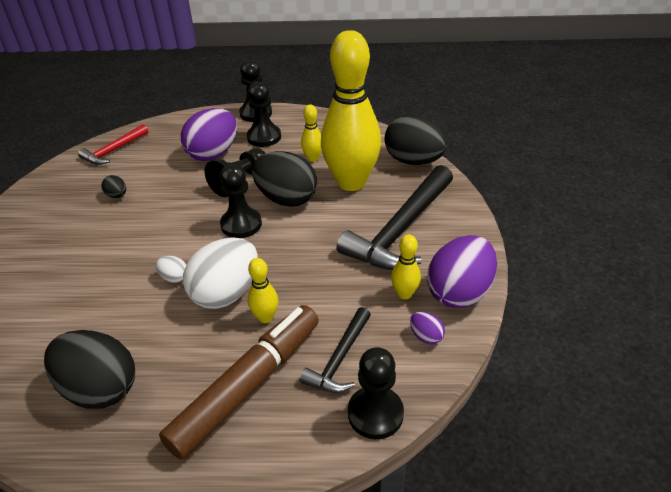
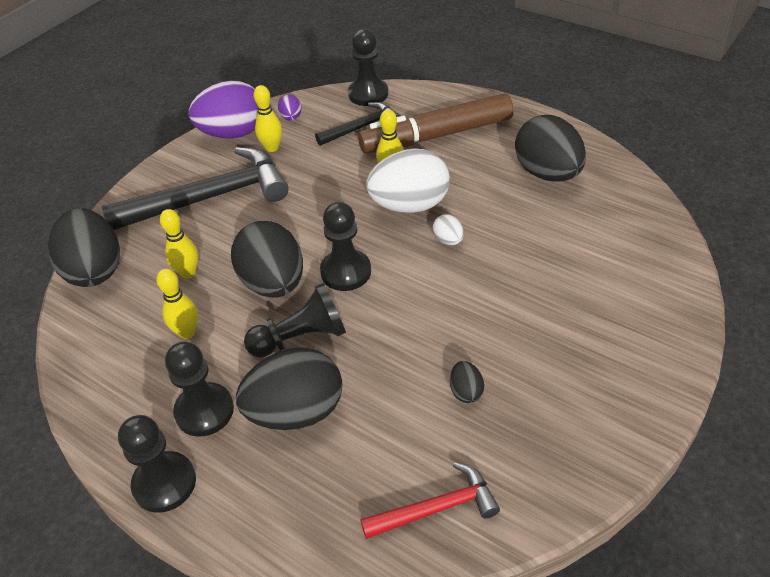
camera: 145 degrees left, 5 degrees up
purple egg [181,108,237,161] -> black egg [236,348,343,430]
yellow bowling pin [321,30,381,191] -> yellow bowling pin [160,209,198,279], size x0.41

